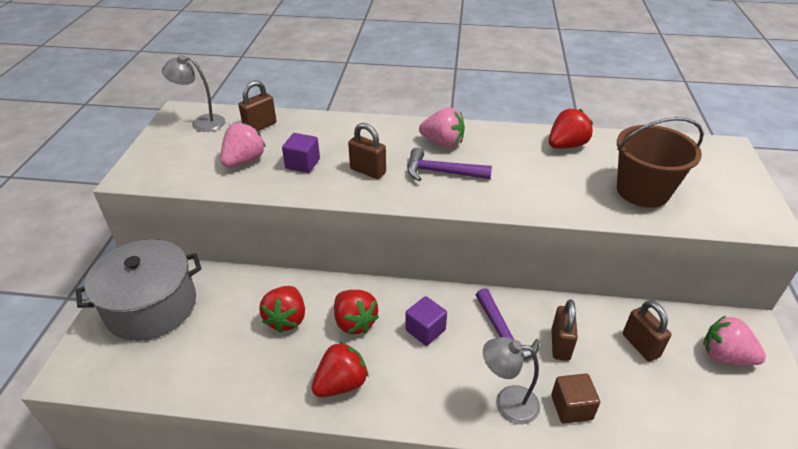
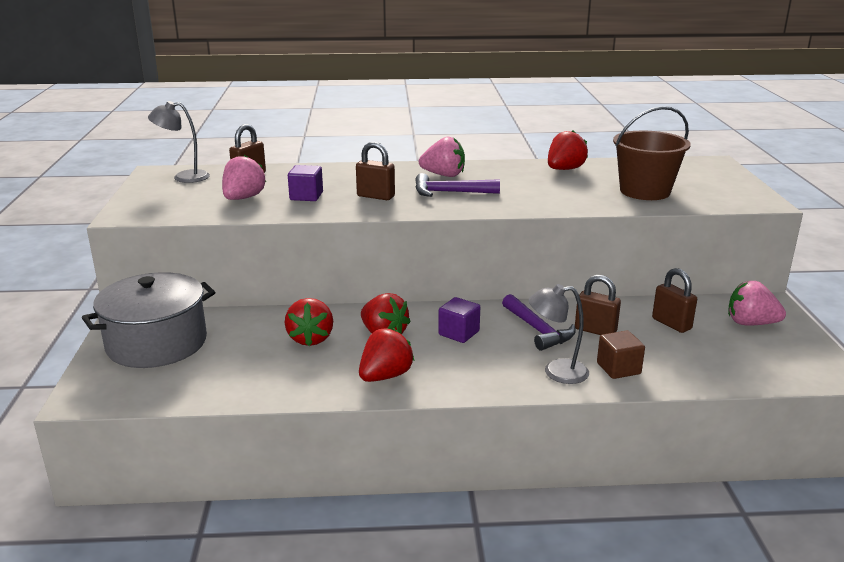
camera: 10 degrees left, 15 degrees down
brown padlock [551,299,578,361] -> brown padlock turned 60 degrees counterclockwise [575,275,621,335]

